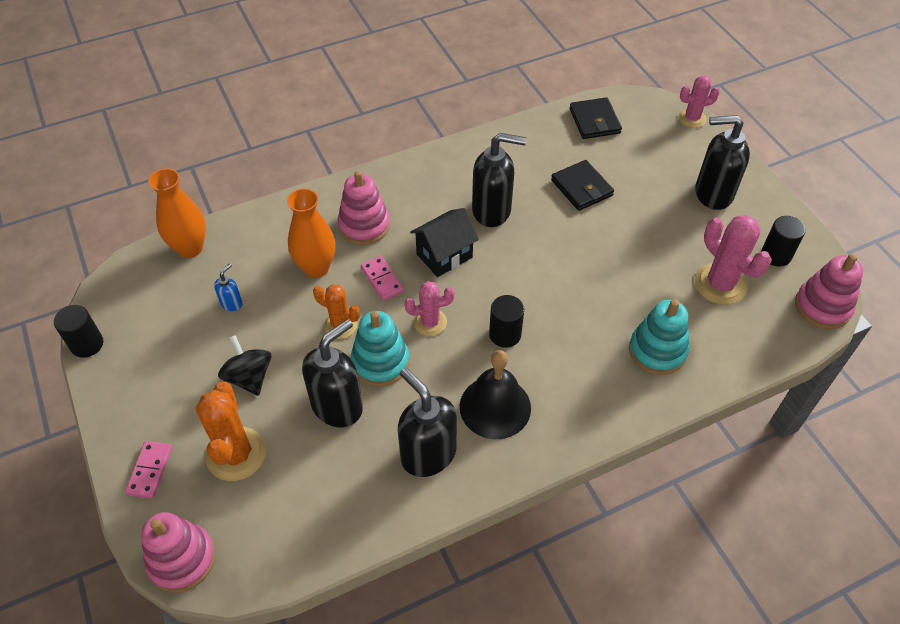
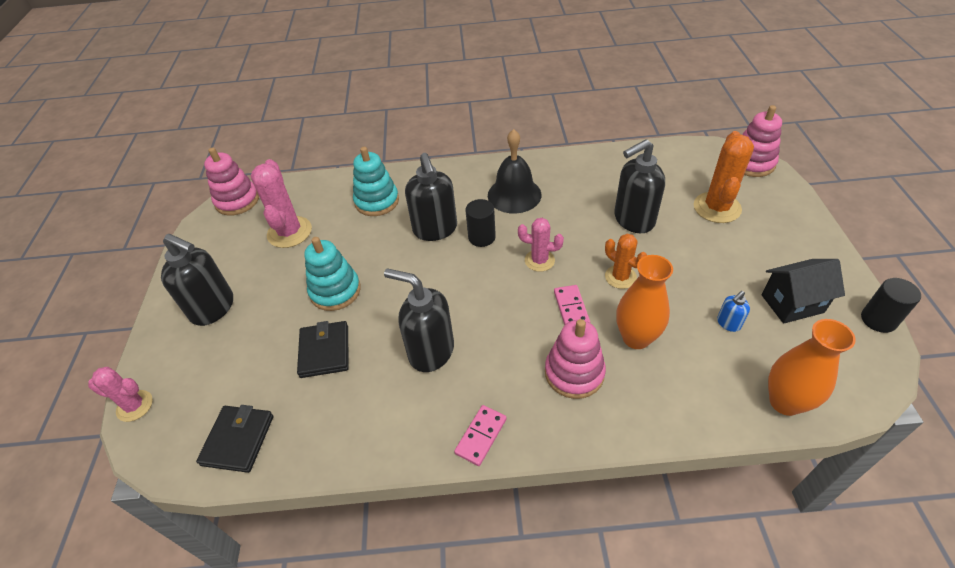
camera: 155 degrees left, 5 degrees down
pink domino [125,441,172,499] -> pink domino moved to [454,405,507,466]
black spinning top [218,335,271,396] -> none
turquoise stacking toy [351,311,409,386] -> turquoise stacking toy moved to [305,237,361,311]
black soap dispenser [398,367,457,477] -> black soap dispenser moved to [405,153,457,241]
black house [410,208,479,277] -> black house moved to [761,259,845,324]
black cylinder [761,216,806,267] -> none

